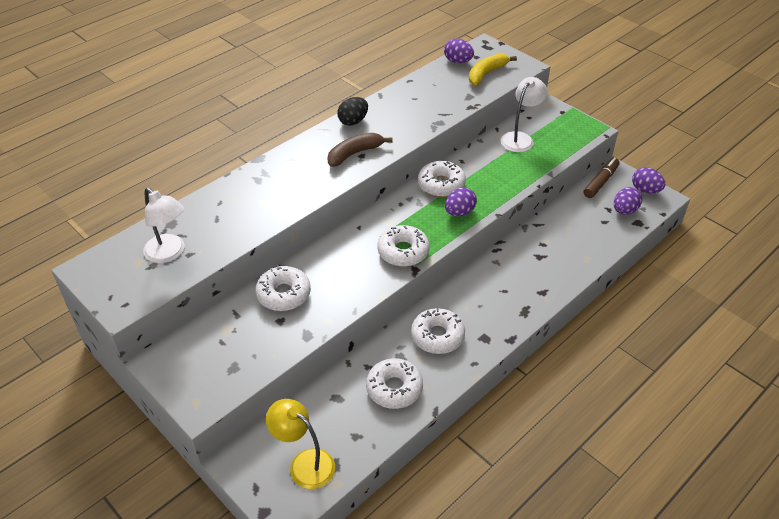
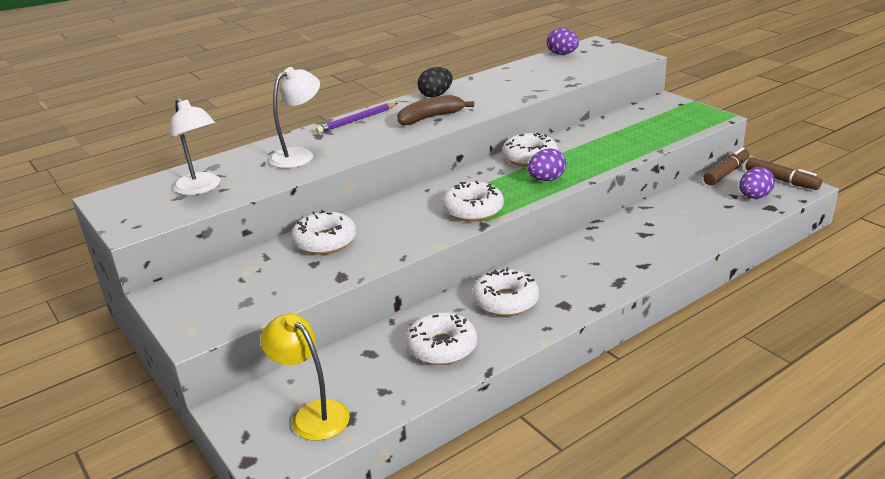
camera: 10 degrees right, 15 degrees down
yellow banana [469,53,517,85] -> none
white lamp [500,77,548,152] -> white lamp moved to [269,67,320,168]
purple egg [632,167,665,193] -> brown marker [745,157,822,190]
none -> purple pencil [316,103,398,134]

